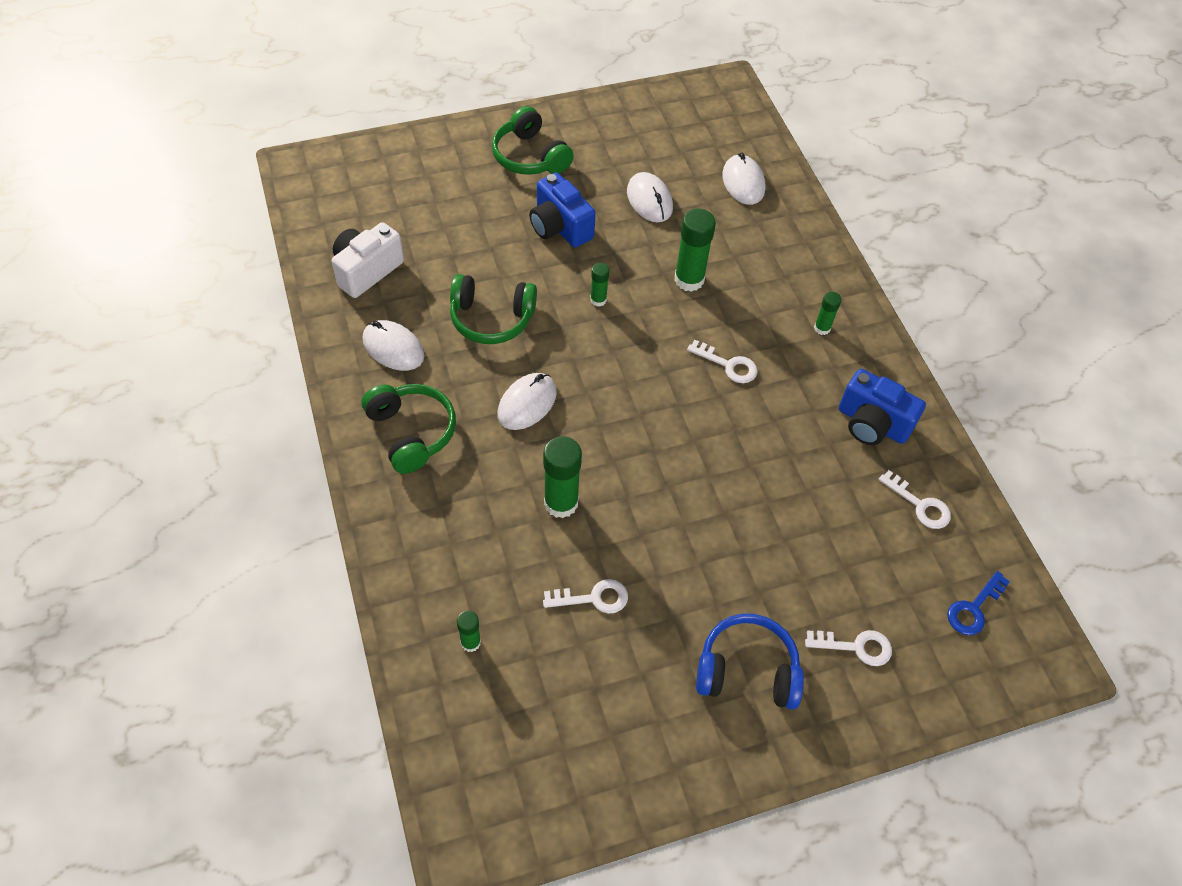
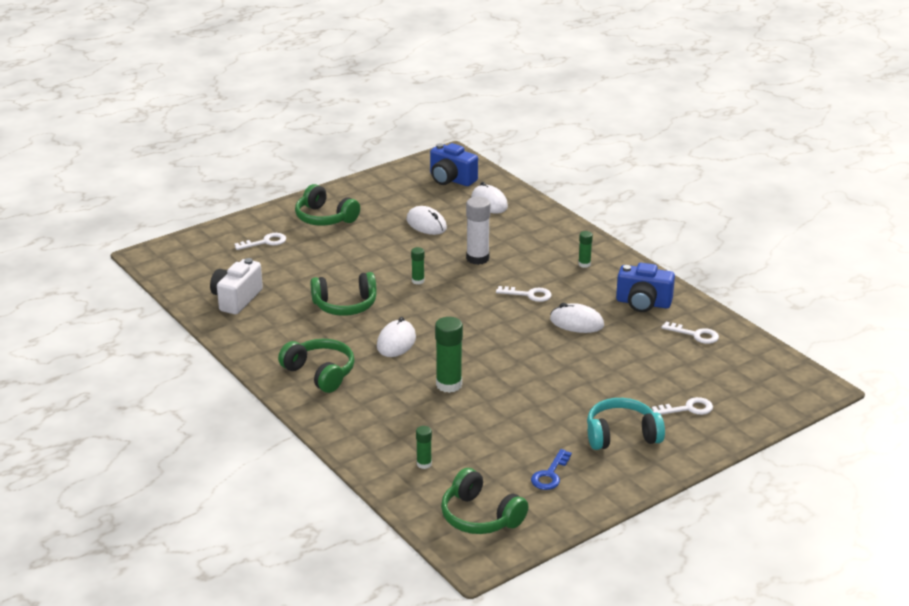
camera: 15 degrees left, 25 degrees down
white mouse [363,320,424,371] -> white mouse moved to [550,303,604,333]
blue camera [529,173,596,247] -> blue camera moved to [430,143,478,186]
white key [543,579,628,614] -> white key moved to [234,233,286,250]
green glue stick [674,209,716,292] -> white glue stick [466,197,490,265]
blue headphones [696,614,804,709] -> turquoise headphones [587,398,665,450]
blue key [947,571,1010,635] -> blue key moved to [531,449,572,490]
none -> green headphones [441,468,528,534]

